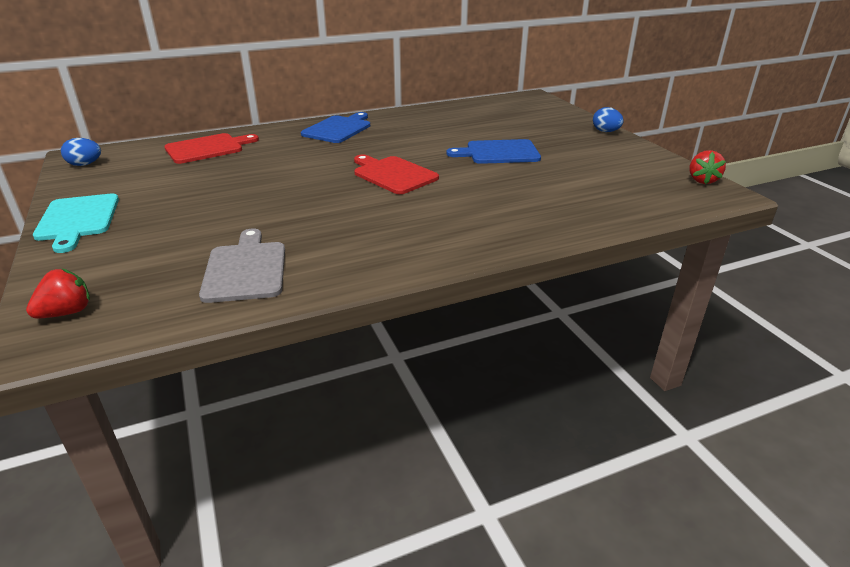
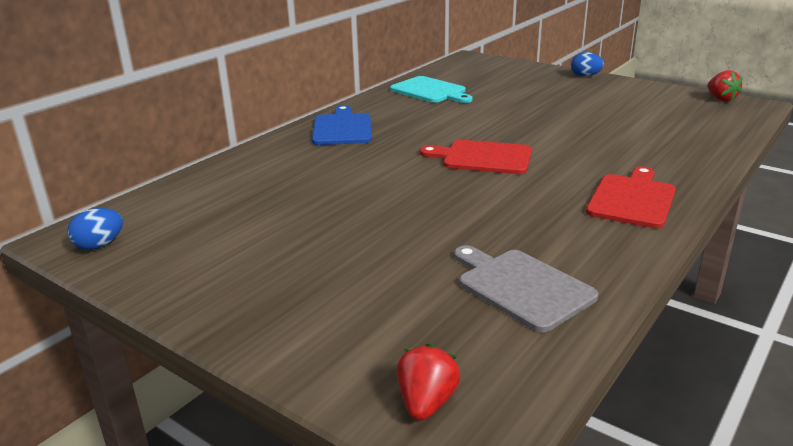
camera: 30 degrees left, 5 degrees down
turquoise cutting board [33,193,119,253] -> turquoise cutting board moved to [390,76,472,103]
red cutting board [164,133,259,164] -> red cutting board moved to [586,166,676,228]
blue cutting board [446,139,541,164] -> none

